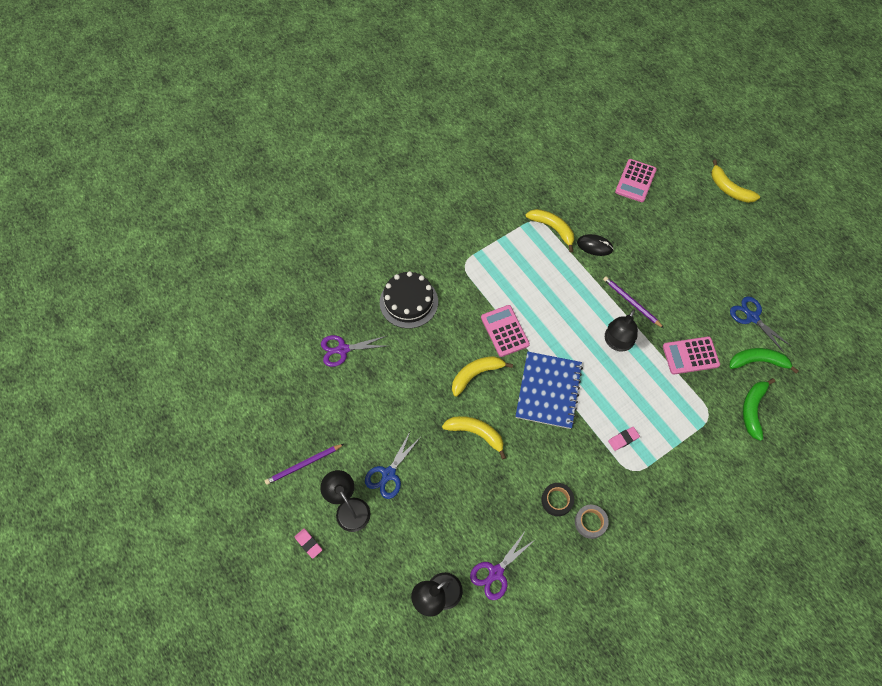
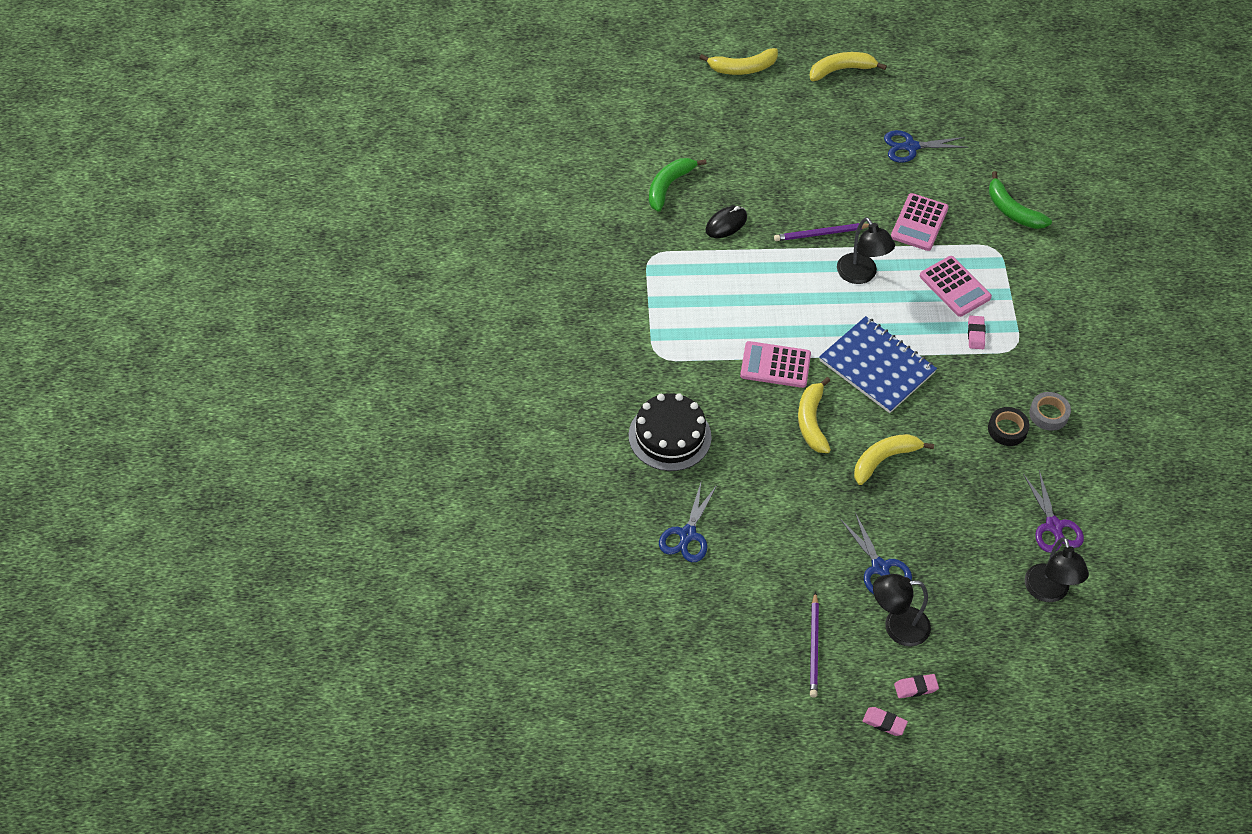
camera: 60 degrees left, 10 degrees down
purple scissors [321,335,387,367] -> blue scissors [659,483,717,562]
yellow banana [525,209,574,252] -> yellow banana moved to [809,52,887,81]
pink calculator [615,159,657,202] -> pink calculator moved to [920,256,992,317]
green banana [729,348,799,374] -> green banana moved to [649,158,707,212]
none -> pink eraser [863,707,908,736]

